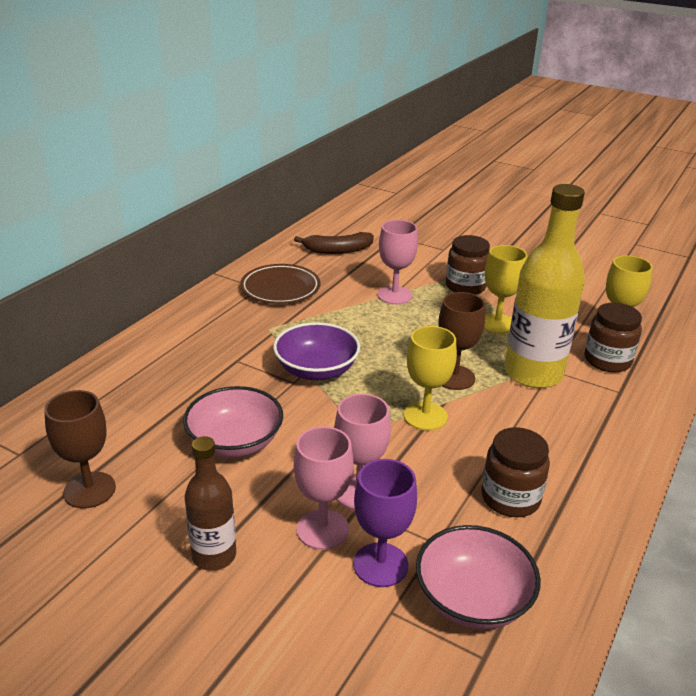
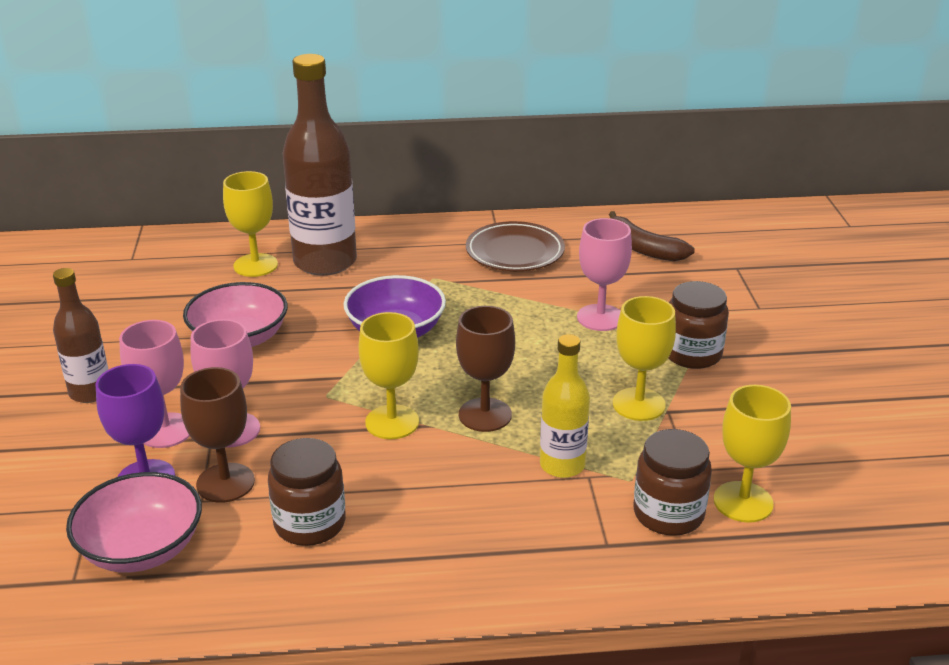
camera: 55 degrees right, 0 degrees up
brown goblet [44,390,116,509] -> brown goblet moved to [180,367,255,503]
yellow bottle [505,184,585,388] -> yellow bottle [540,334,590,478], size x0.56
none -> yellow goblet [223,171,278,277]
none -> brown bottle [283,54,357,276]

